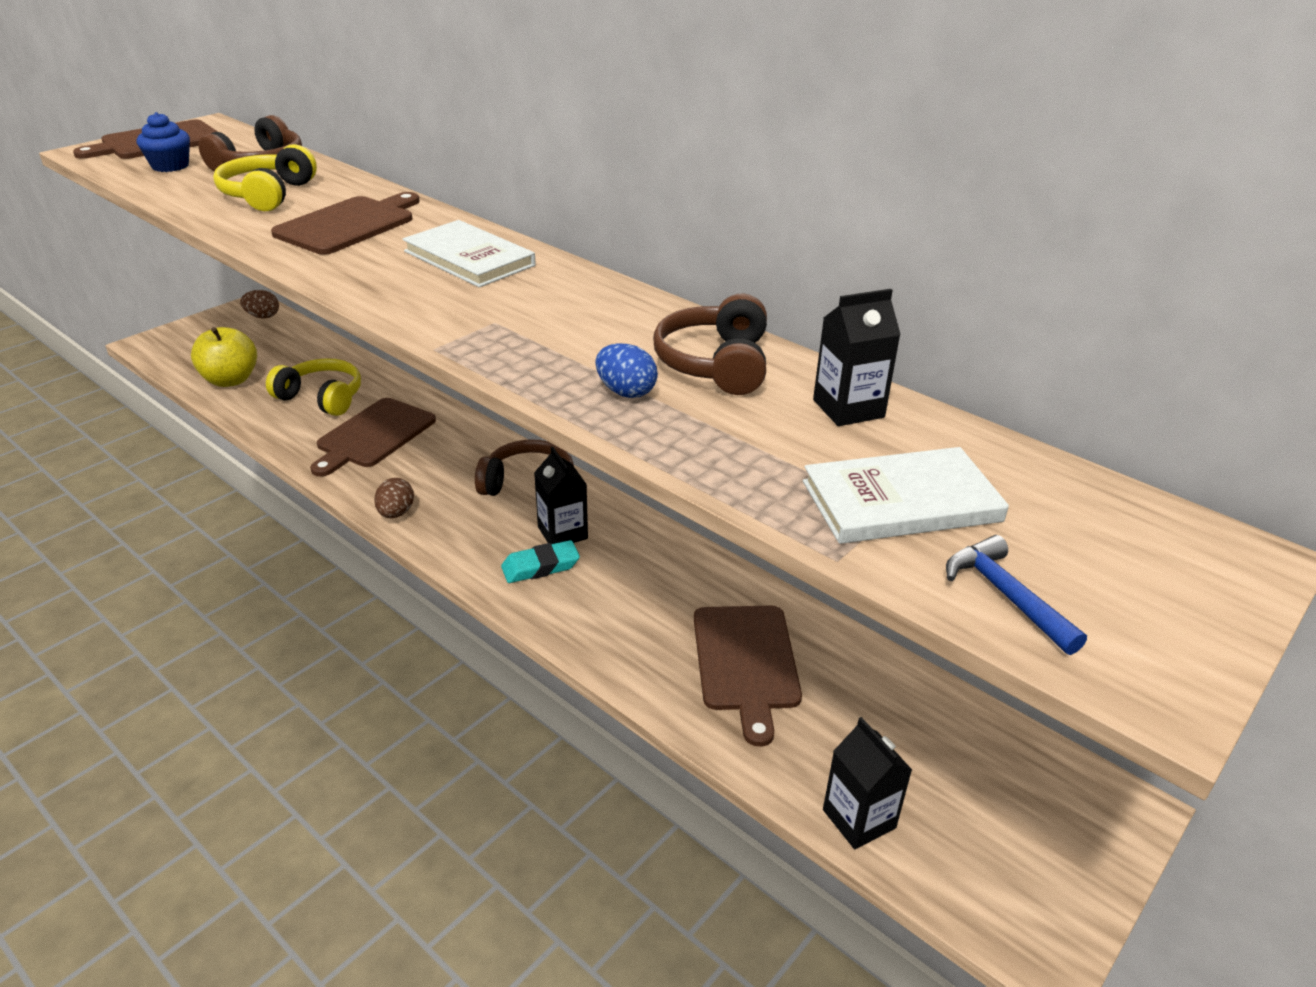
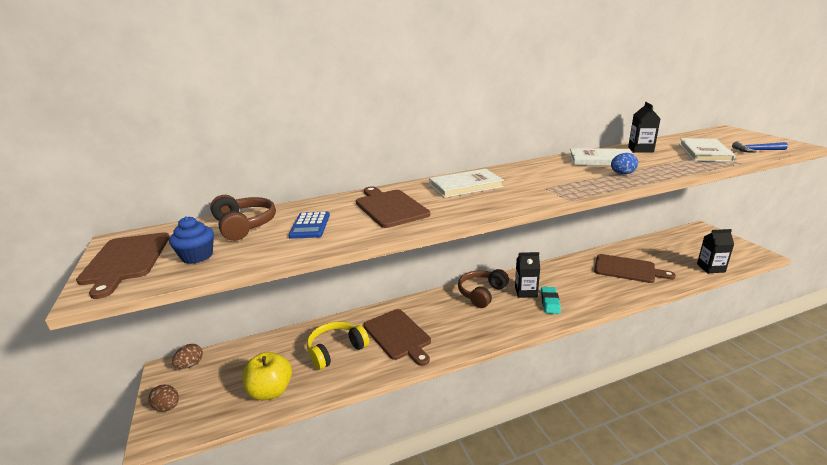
camera: 60 degrees left, 10 degrees down
yellow headphones [213,144,317,211] -> blue calculator [288,211,330,239]
brown egg [374,478,414,518] -> brown egg moved to [148,385,179,412]
brown headphones [653,293,767,395] -> white book [569,148,633,166]

